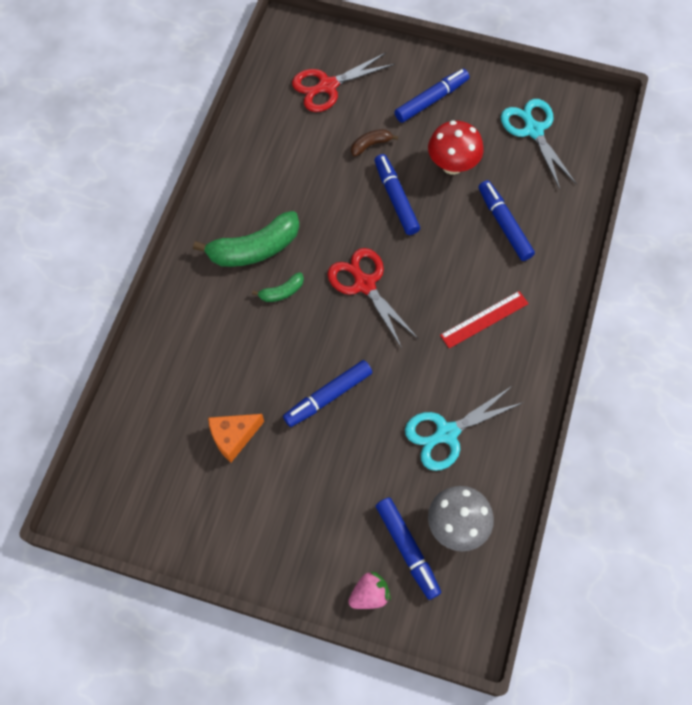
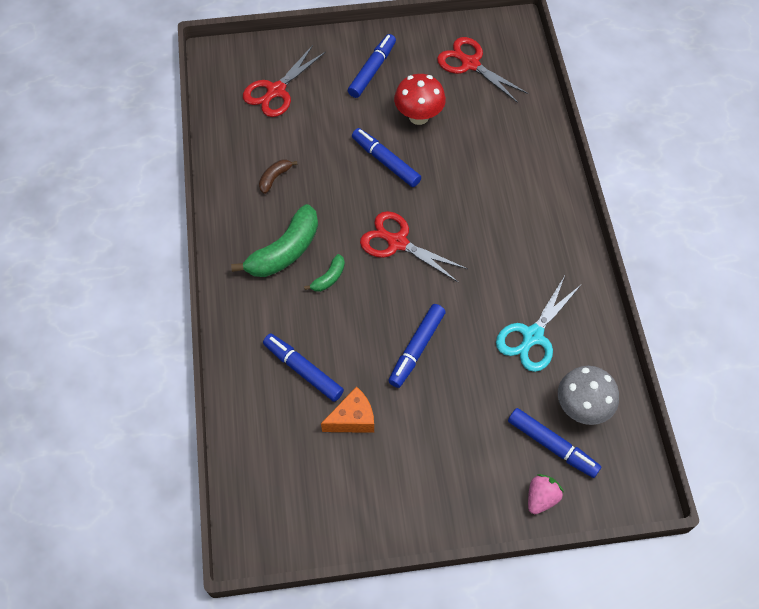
camera: 25 degrees left, 5 degrees down
orange cheese [208,414,264,462] -> orange cheese turned 150 degrees counterclockwise [321,386,374,433]
brown banana [351,129,398,156] -> brown banana moved to [259,159,298,194]
red ruler [440,291,529,348] -> none
blue marker [478,180,535,261] -> blue marker moved to [263,334,344,402]
turquoise scissors [501,99,576,189] -> red scissors [437,37,529,103]

